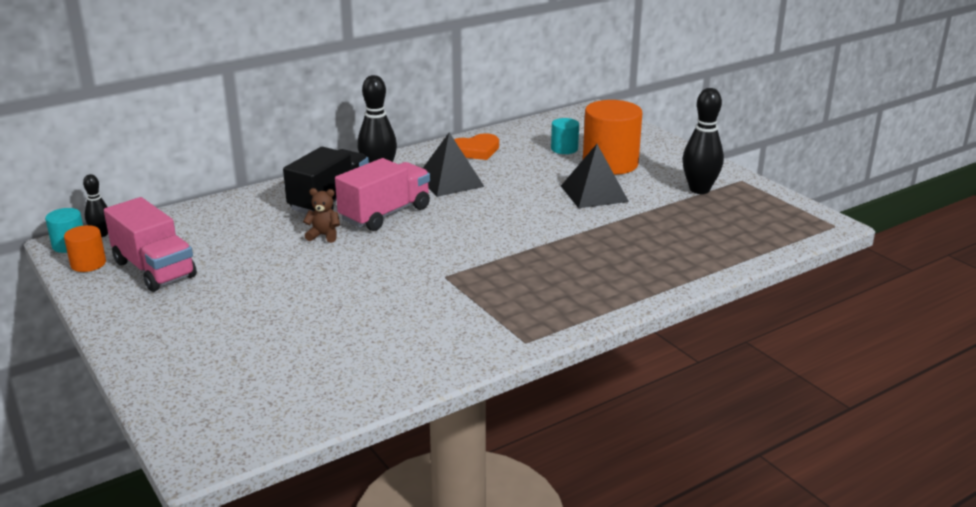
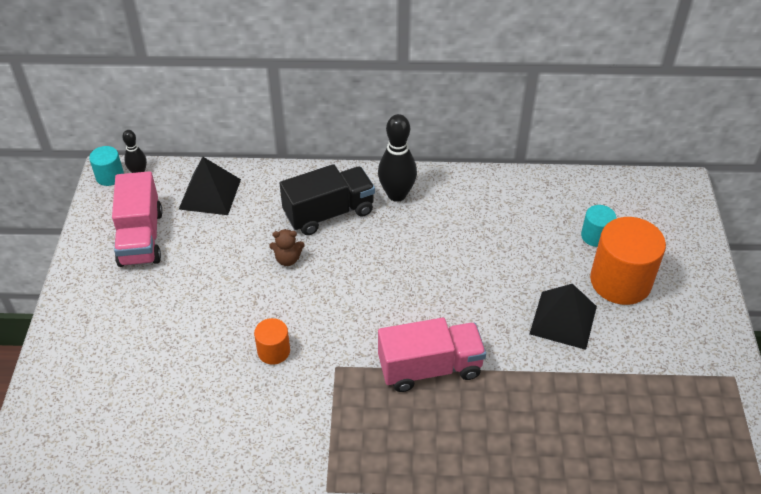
camera: 35 degrees right, 20 degrees up
orange cylinder [64,225,106,272] -> orange cylinder moved to [254,318,290,365]
brown teddy bear [303,188,340,243] -> brown teddy bear turned 135 degrees clockwise [269,229,305,266]
pink truck [335,158,430,231] -> pink truck moved to [378,318,486,392]
black pyramid [423,132,485,197] -> black pyramid moved to [178,157,241,215]
orange heart [454,133,499,160] -> none
black bowling pin [682,88,724,194] -> none

